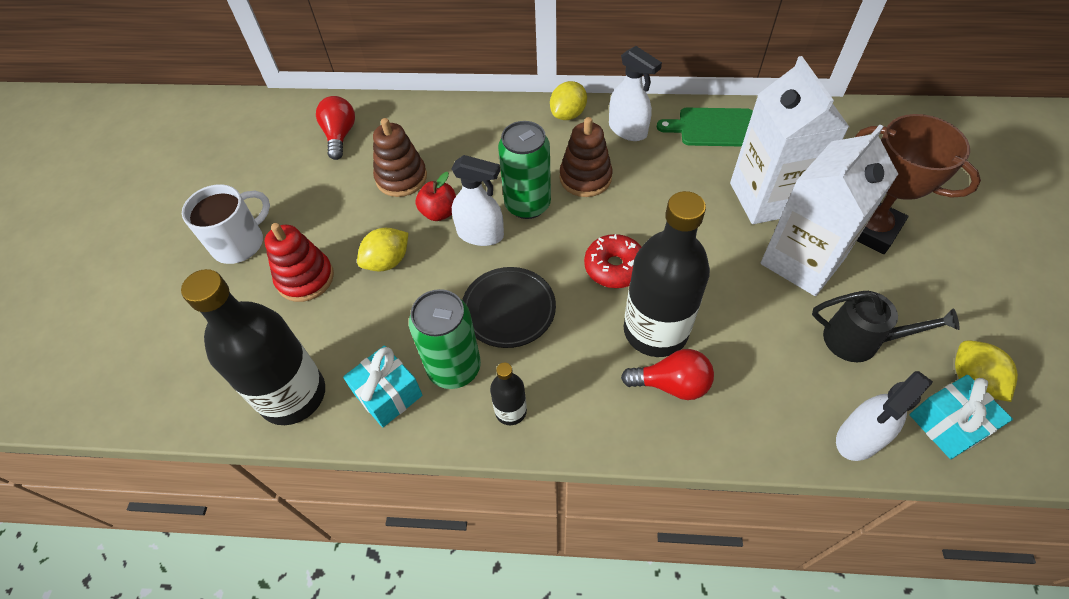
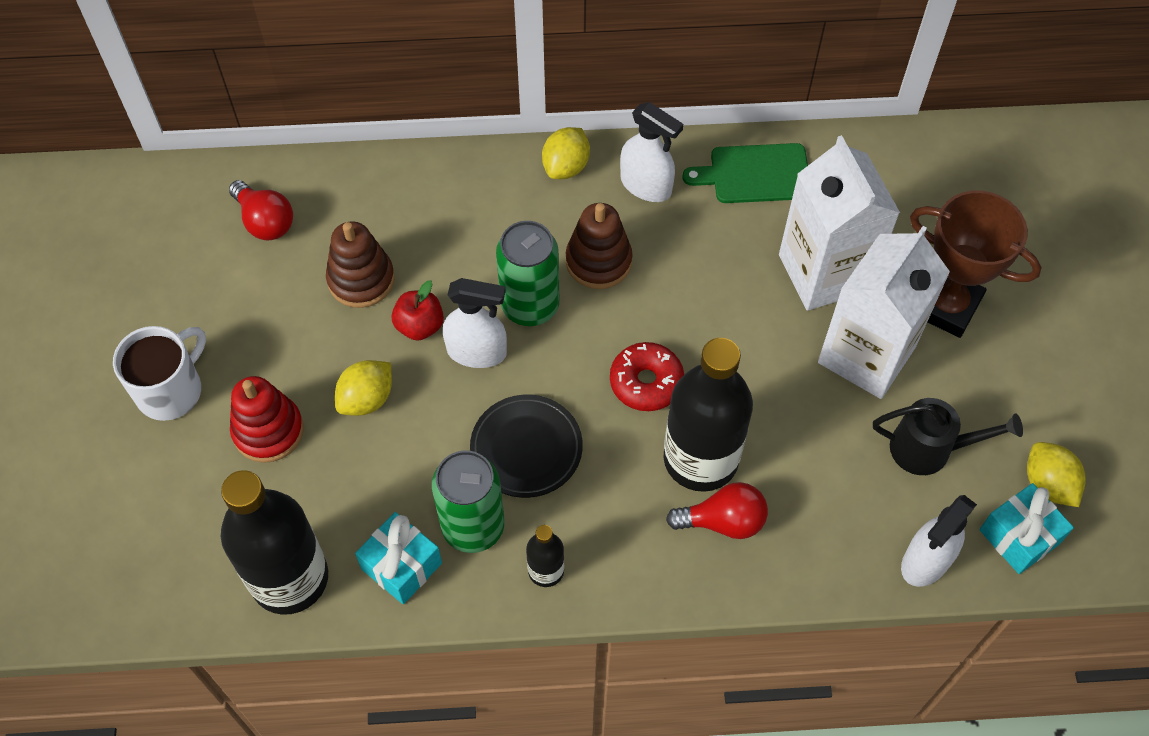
camera: 10 degrees left, 5 degrees up
red light bulb [316,96,355,160] -> red light bulb turned 150 degrees clockwise [229,180,293,241]

